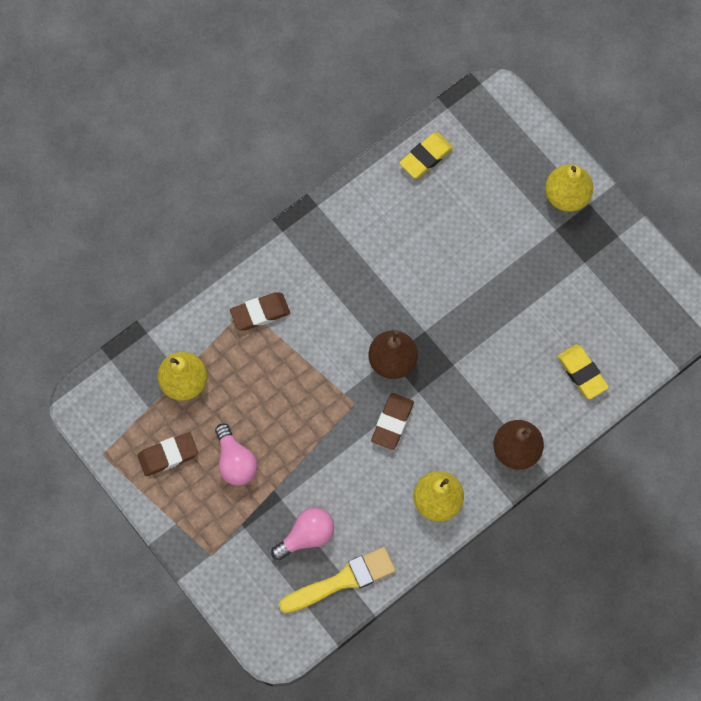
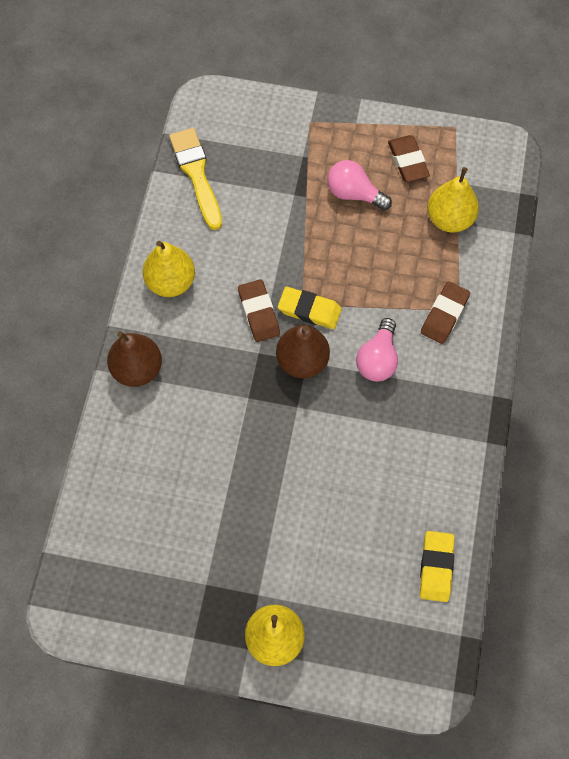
camera: 140 degrees right, 5 degrees down
brown eraser [138,432,198,476] -> brown eraser turned 45 degrees counterclockwise [388,135,430,182]
pink light bulb [271,508,334,561] -> pink light bulb moved to [356,318,398,381]
yellow brush [279,547,396,613] -> yellow brush turned 135 degrees clockwise [169,128,222,230]
yellow eraser [557,344,609,399] -> yellow eraser moved to [278,287,342,329]

